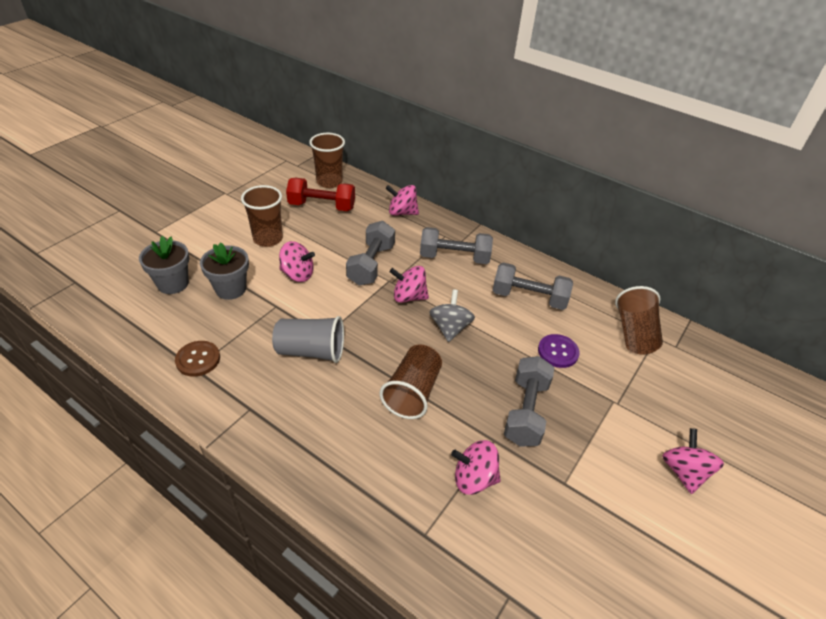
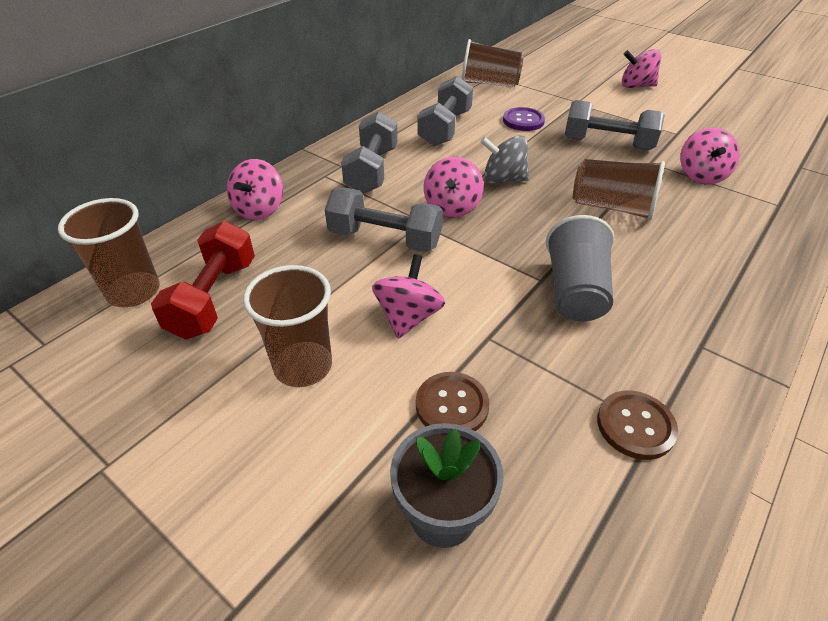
camera: 85 degrees left, 0 degrees up
grey flower pot [200,242,249,300] -> brown button [416,372,490,431]

